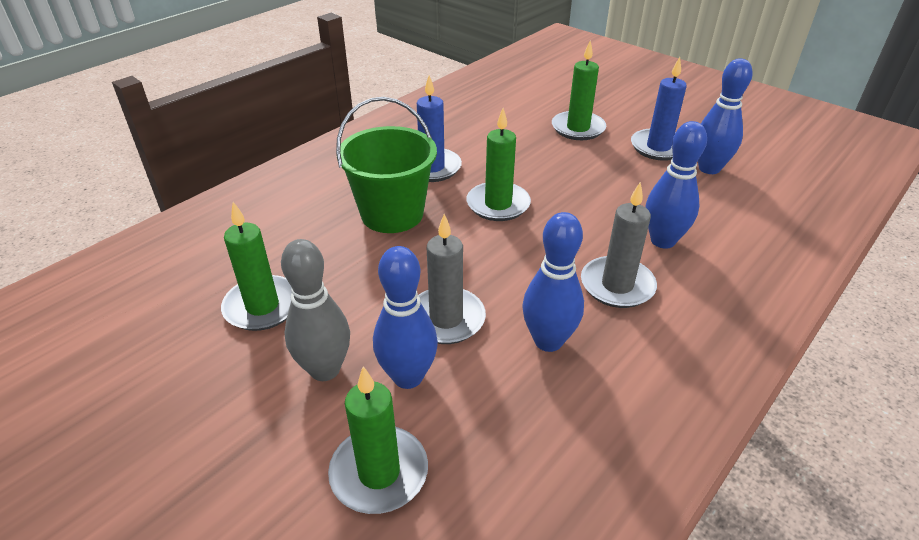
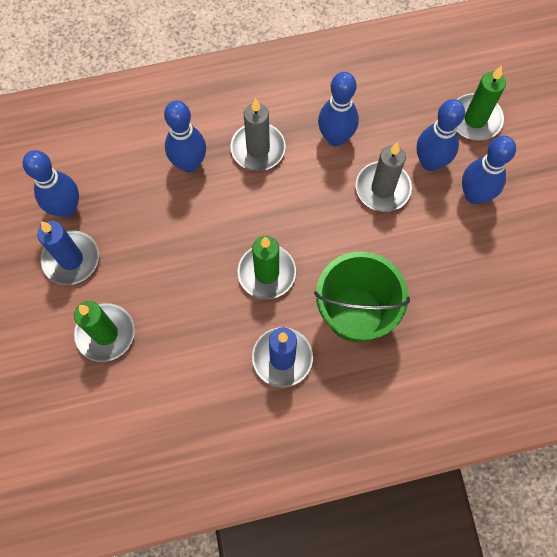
camera: 145 degrees left, 30 degrees up
green candle [221,202,292,331] -> none
grey bowling pin [281,239,350,381] -> blue bowling pin [462,136,516,204]

